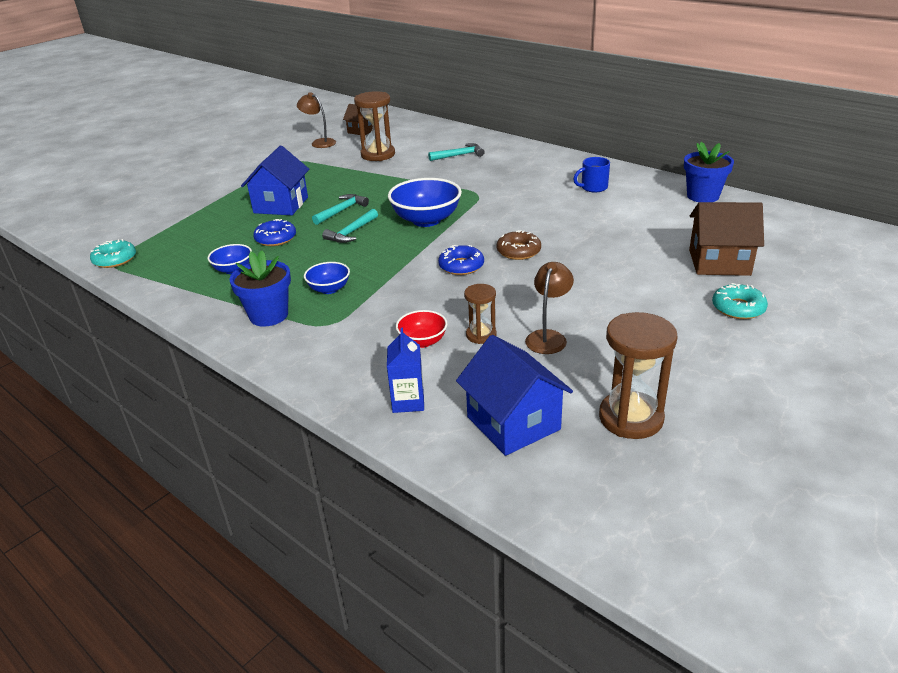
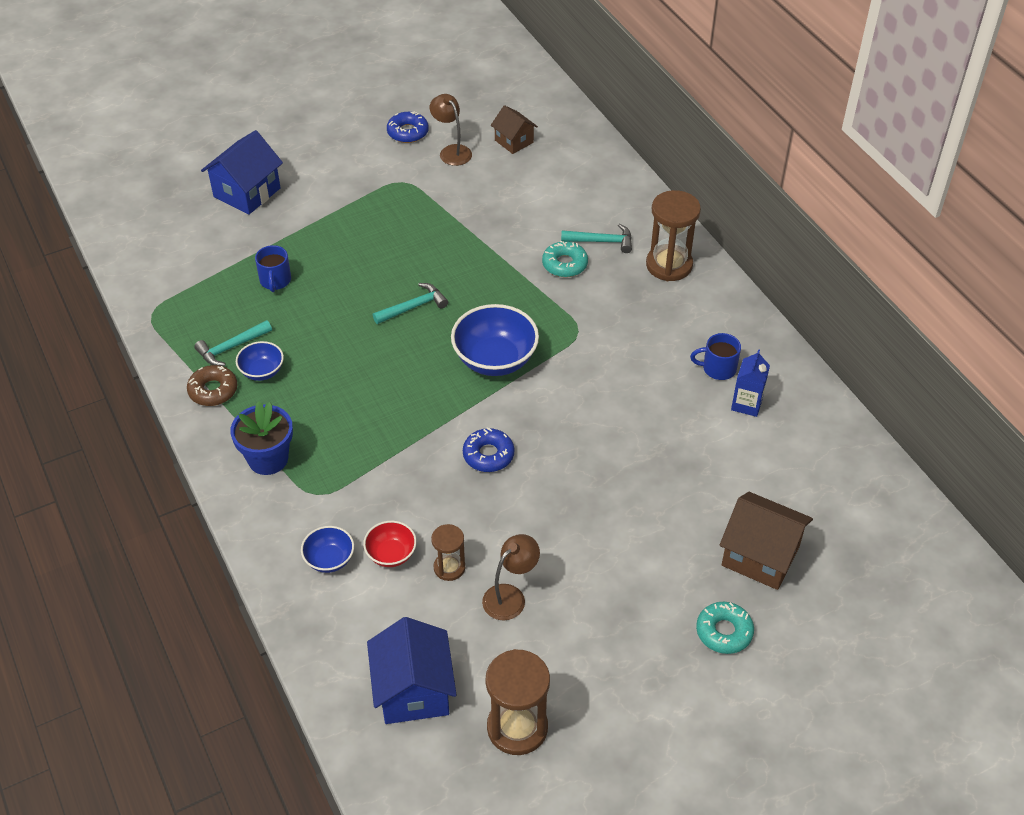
camera: 20 degrees right, 15 degrees up
turquoise donut [90,239,136,268] -> turquoise donut moved to [542,241,588,277]
blue house [241,145,309,215] -> blue house moved to [201,130,283,215]
blue donut [253,219,296,246] -> blue donut moved to [387,112,429,143]
blue bowl [304,262,350,294] -> blue bowl moved to [301,526,354,573]
turquoise hammer [322,209,378,243] -> turquoise hammer moved to [194,320,272,366]
brown hourglass [354,91,395,161] -> brown hourglass moved to [646,190,701,281]
blue carton [387,328,424,413] -> blue carton moved to [731,349,770,417]
brown donut [497,230,541,260] -> brown donut moved to [187,365,237,406]
blue flower pot [684,142,734,202] -> none
none -> blue mug [255,245,291,292]

